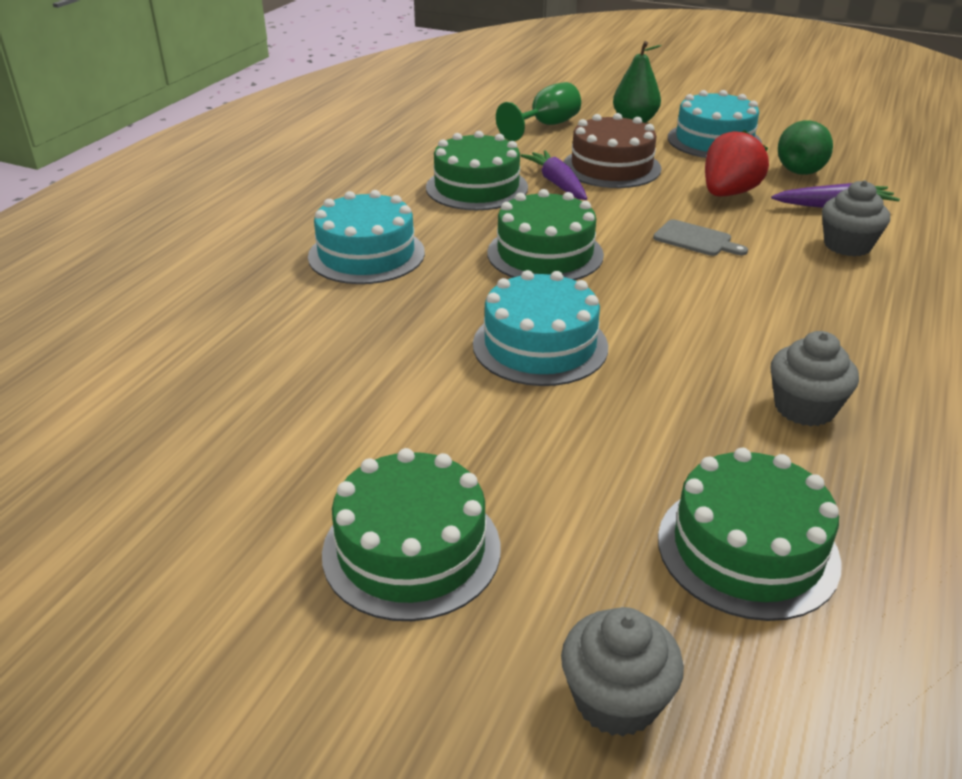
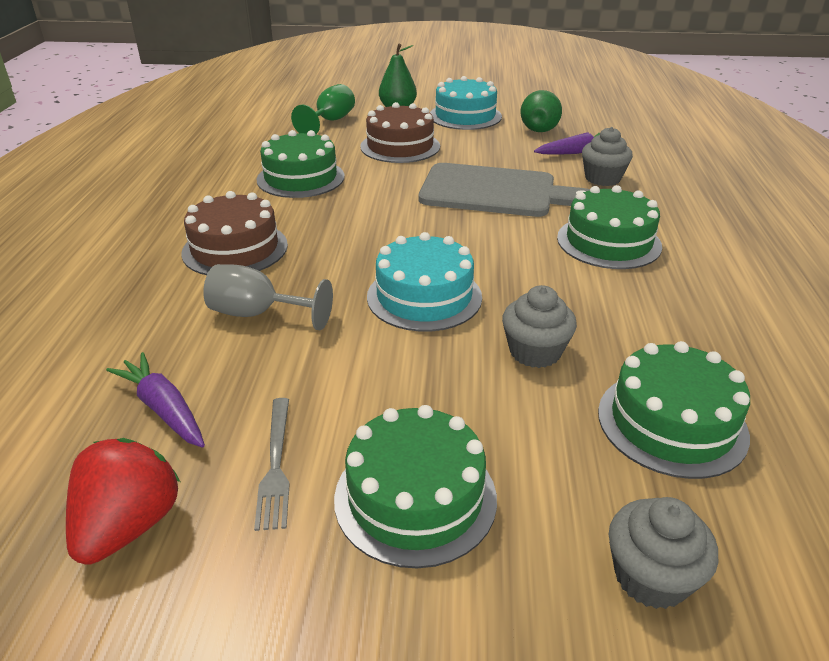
camera: 20 degrees left, 0 degrees up
turquoise cake [308,190,425,284] -> brown cake [181,191,288,275]
green cake [487,189,604,280] -> green cake moved to [557,185,662,269]
purple carrot [520,150,587,200] -> purple carrot moved to [106,352,205,447]
grey cutting board [653,219,748,256] -> grey cutting board [419,163,590,217], size x2.34
red strawberry [705,130,769,197] -> red strawberry moved to [66,438,180,565]
grey cupcake [771,331,859,426] -> grey cupcake moved to [502,285,577,368]
none -> grey goblet [203,264,333,330]
none -> grey fork [254,398,290,531]

